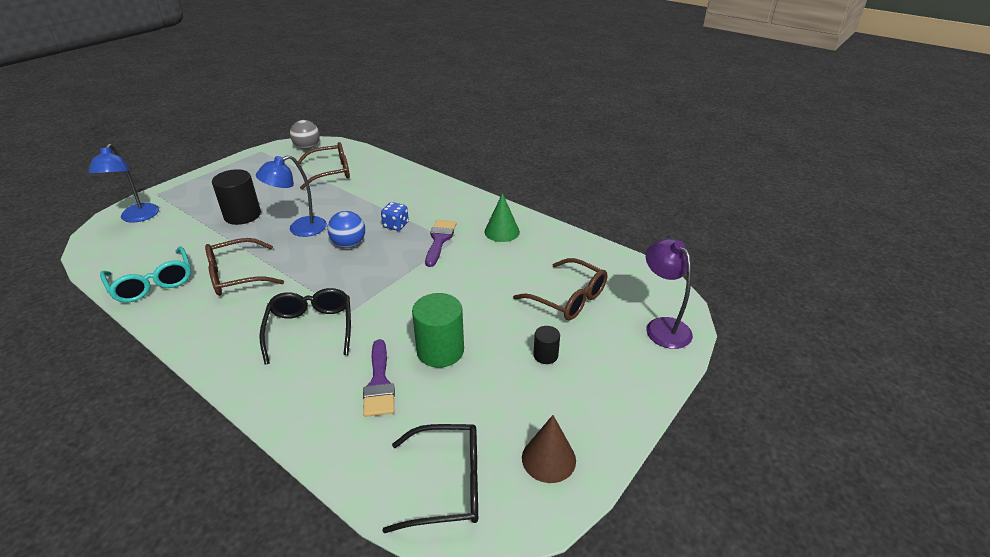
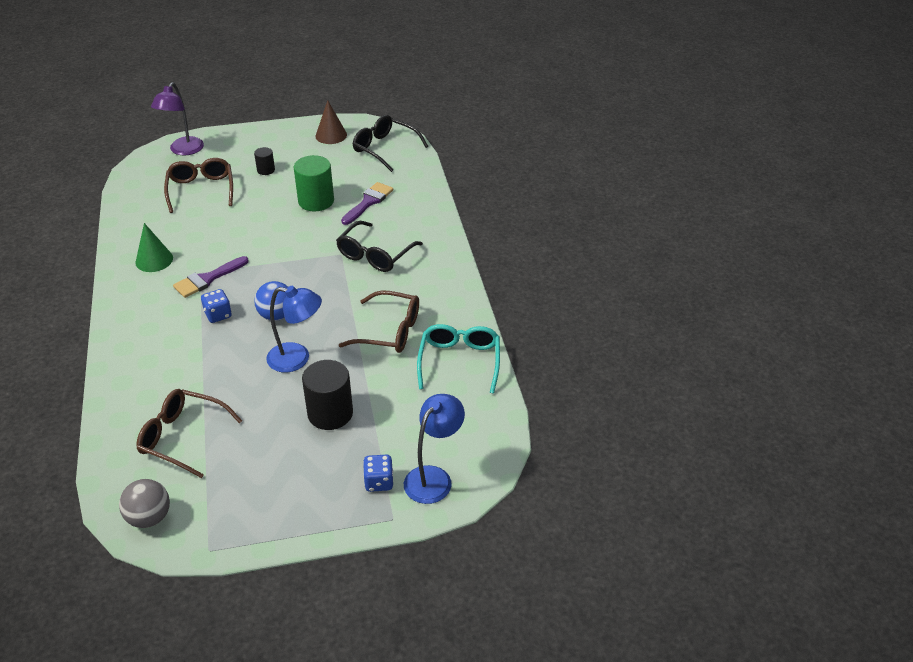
camera: 140 degrees left, 5 degrees up
none -> blue dice [363,455,393,492]

